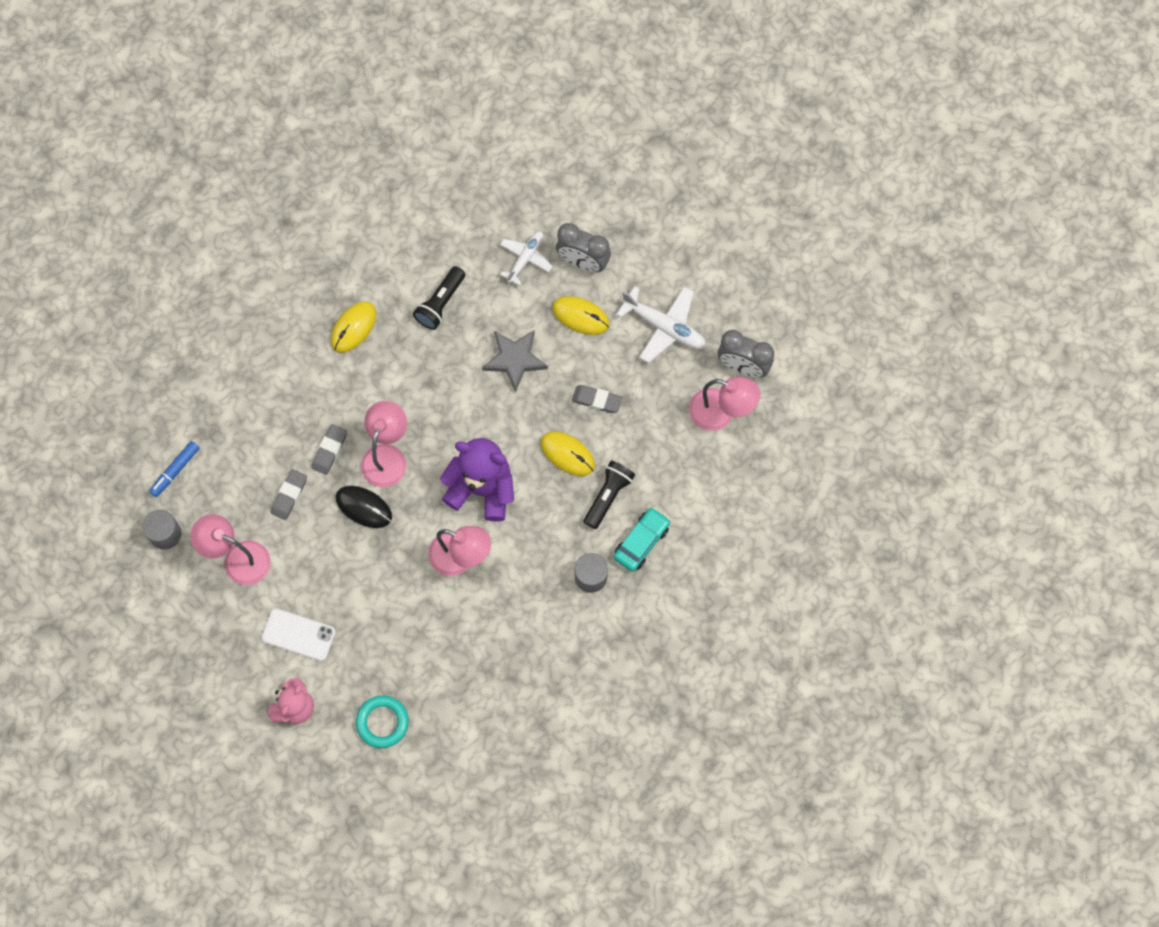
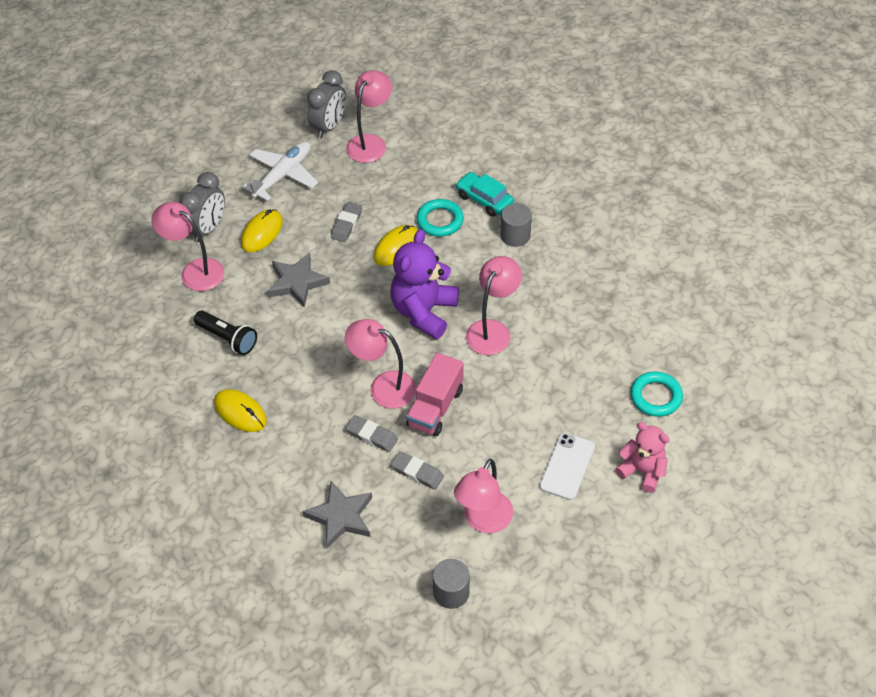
camera: 85 degrees left, 20 degrees down
blue marker [149,441,200,497] -> none
black mouse [335,486,392,528] -> pink truck [406,353,464,436]
white plane [500,231,553,286] -> pink lamp [151,202,224,291]
black flashlight [583,461,635,529] -> turquoise ring [416,199,464,237]
none -> grey star [302,481,372,548]

